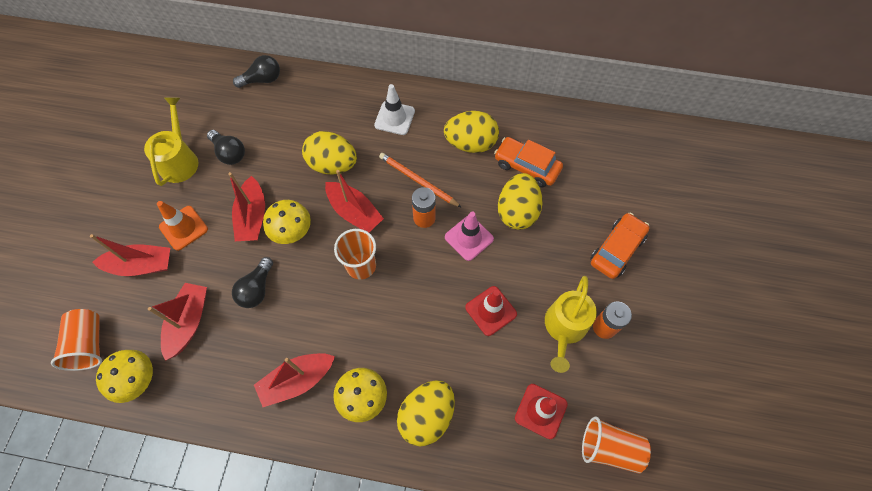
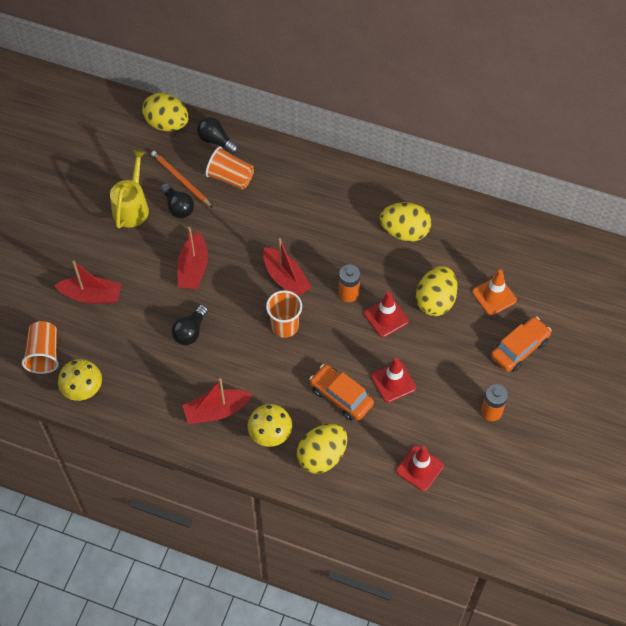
camera: 10 degrees right, 5 degrees down
red boat [148,283,207,361] -> none
orange traffic cone [157,201,208,251] -> orange traffic cone moved to [472,269,517,316]
black light bulb [233,55,280,88] -> black light bulb turned 135 degrees counterclockwise [197,117,238,154]
yellow mushroom [263,200,311,244] -> none
yellow egg [302,131,357,174] -> yellow egg moved to [142,92,189,131]
white traffic cone [374,84,415,135] -> none
orange pencil [379,153,462,208] -> orange pencil moved to [151,151,213,208]
pink traffic cone [445,212,494,261] -> red traffic cone [364,291,409,337]
orange car [494,137,563,187] -> orange car moved to [309,364,374,421]
yellow watering can [545,276,597,373] -> none
orange cup [582,416,651,473] -> orange cup moved to [205,146,254,189]

